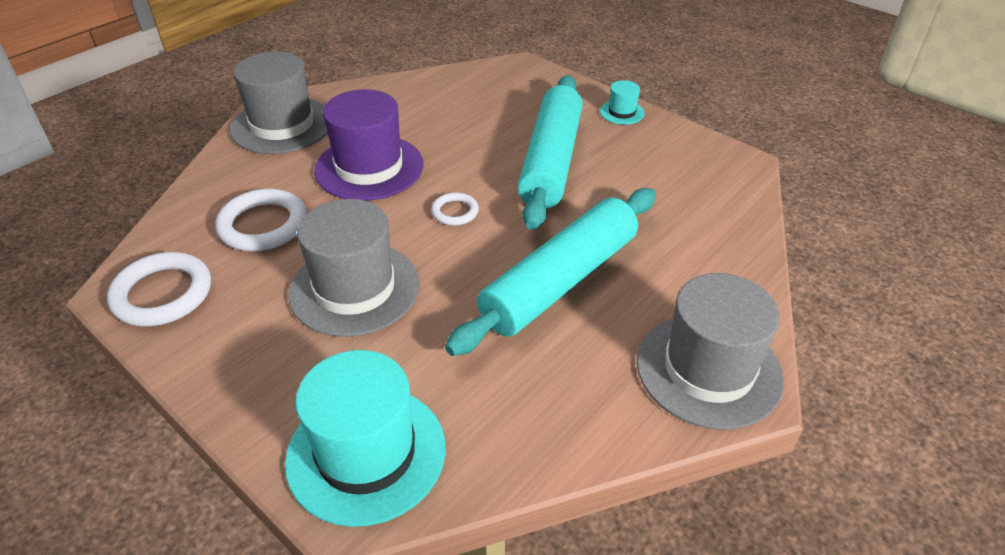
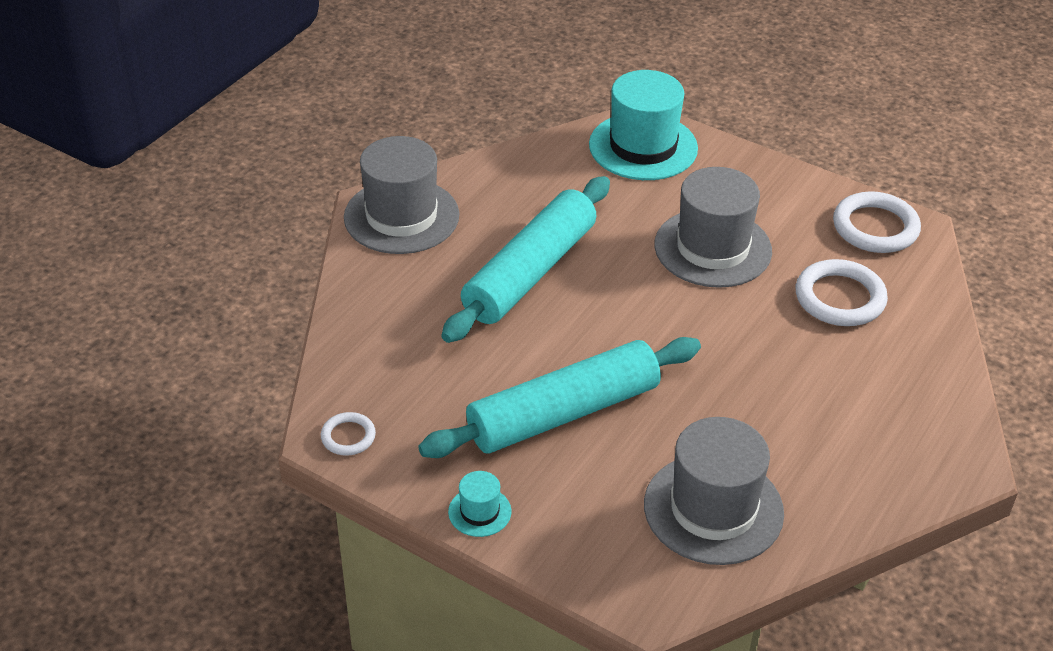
camera: 170 degrees right, 0 degrees up
grey hat [230,52,328,154] -> grey hat moved to [644,417,784,565]
purple hat [314,89,424,201] -> none
white ring [431,193,479,226] -> white ring moved to [321,412,376,456]
turquoise rolling pin [518,75,583,230] -> turquoise rolling pin turned 60 degrees clockwise [418,337,701,458]

